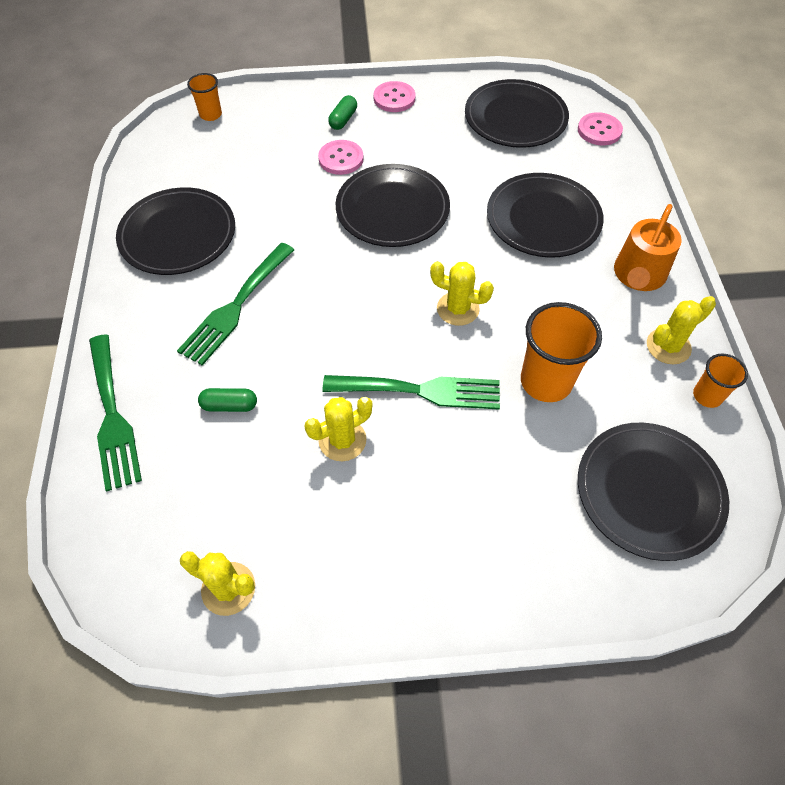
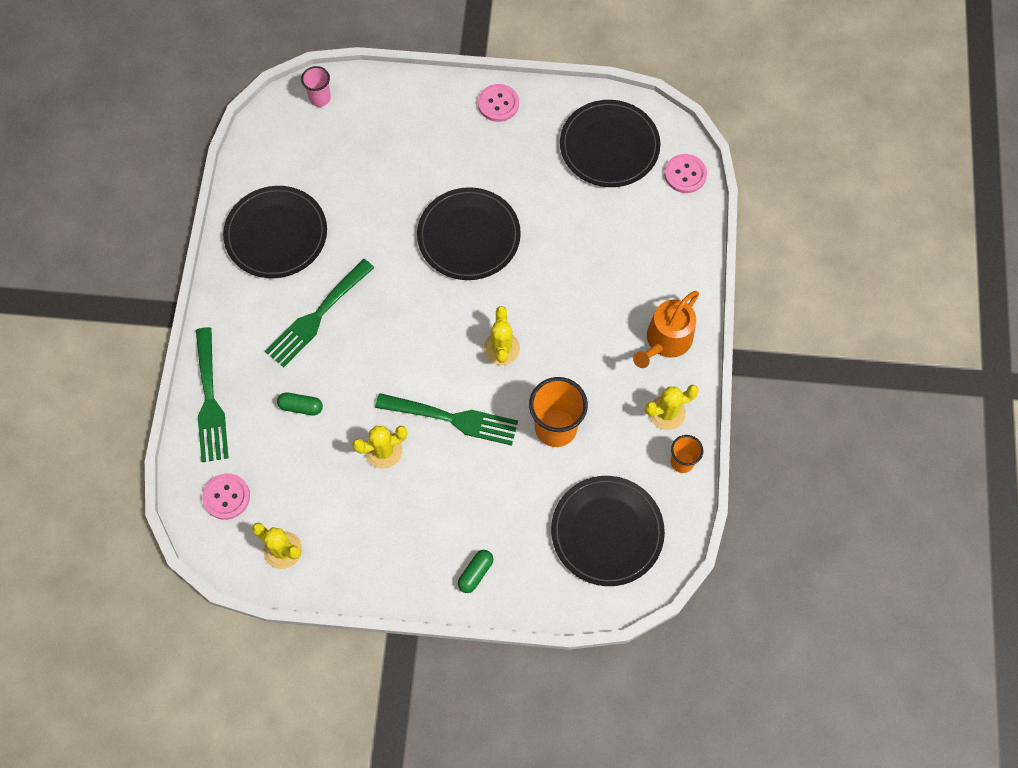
camera: 10 degrees right, 10 degrees up
orange cup [187,73,222,121] -> pink cup [301,66,331,107]
pink button [318,140,364,175] -> pink button moved to [202,473,250,520]
green capsule [328,95,357,130] -> green capsule moved to [458,550,493,593]
yellow cactus [430,261,494,326] -> yellow cactus turned 60 degrees clockwise [484,306,520,365]
black plate [487,173,604,258] -> none

